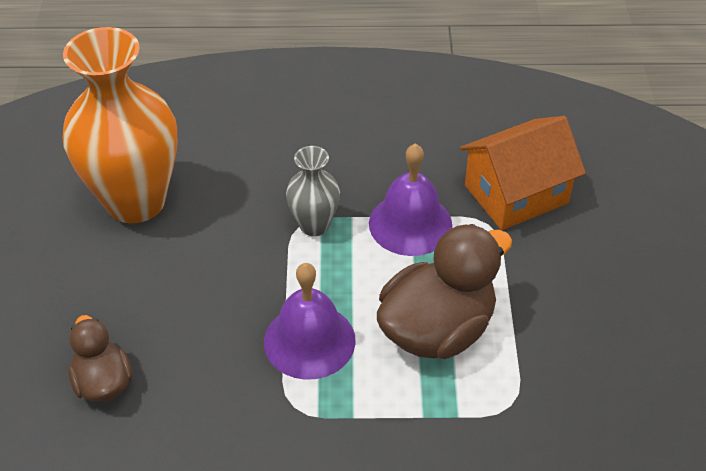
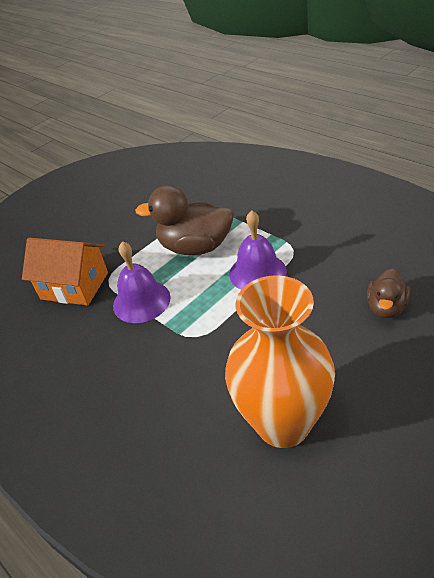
camera: 130 degrees left, 5 degrees down
grey vase [286,146,340,236] -> none

